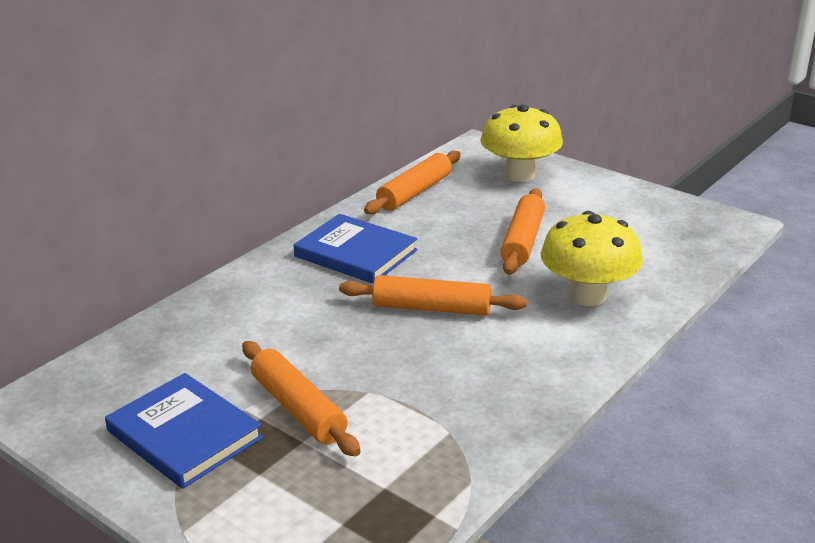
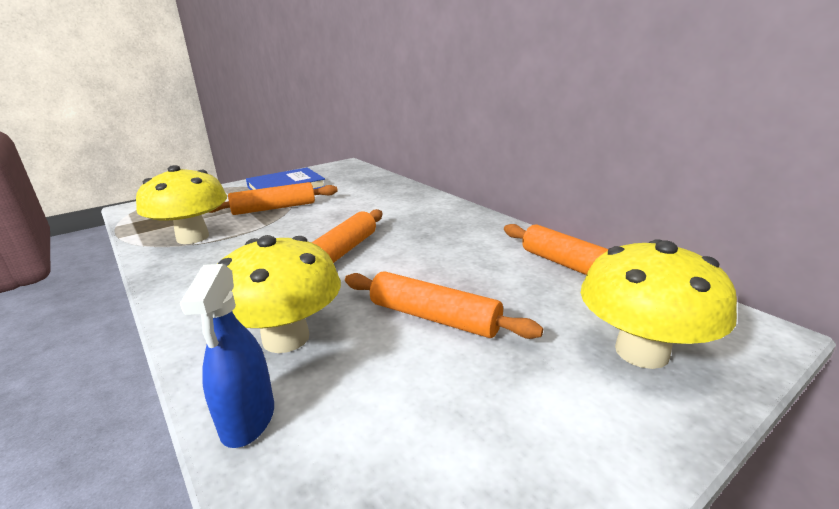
camera: 105 degrees right, 5 degrees down
blue book [294,214,417,284] -> none
none -> yellow mushroom [136,165,227,244]
none -> blue spray bottle [180,264,274,448]

